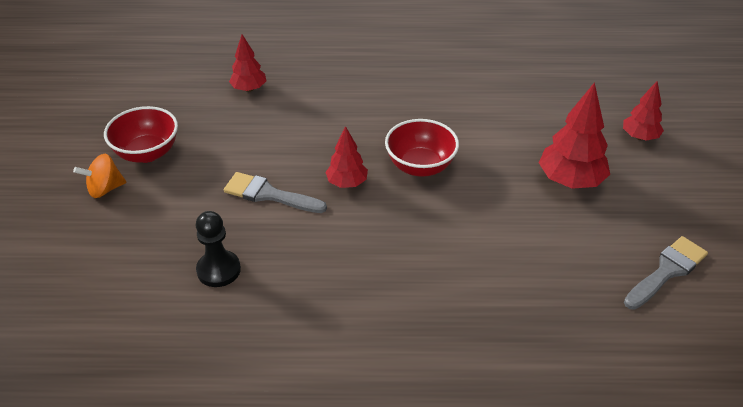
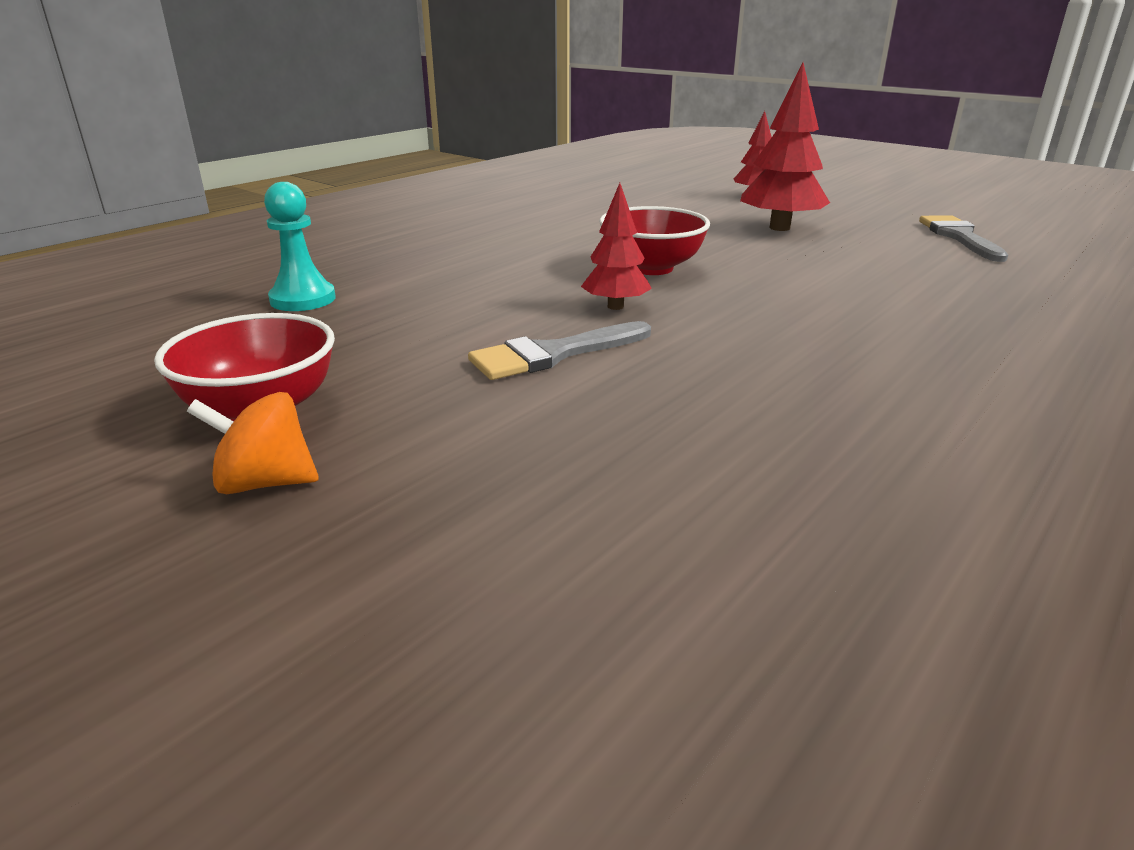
camera: 50 degrees left, 15 degrees down
orange spinning top [73,154,126,198] -> orange spinning top turned 75 degrees clockwise [187,392,319,494]
black pawn [196,211,241,287] -> none
red tree [229,35,266,92] -> turquoise pawn [264,182,335,311]

